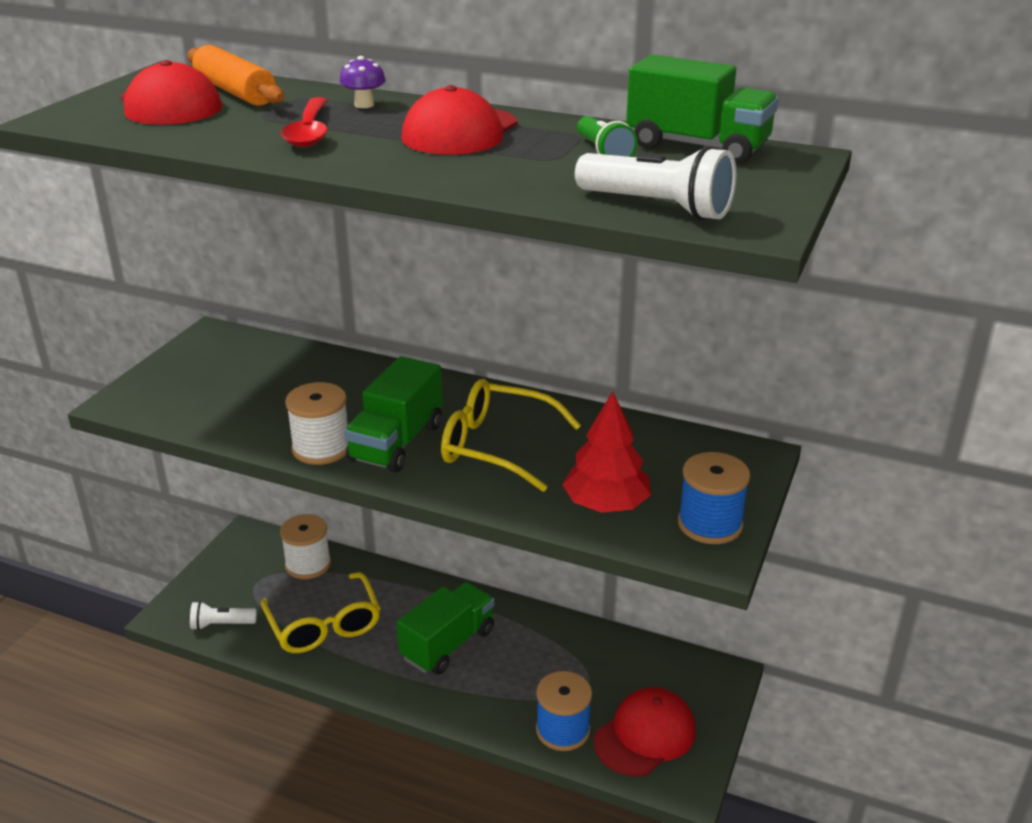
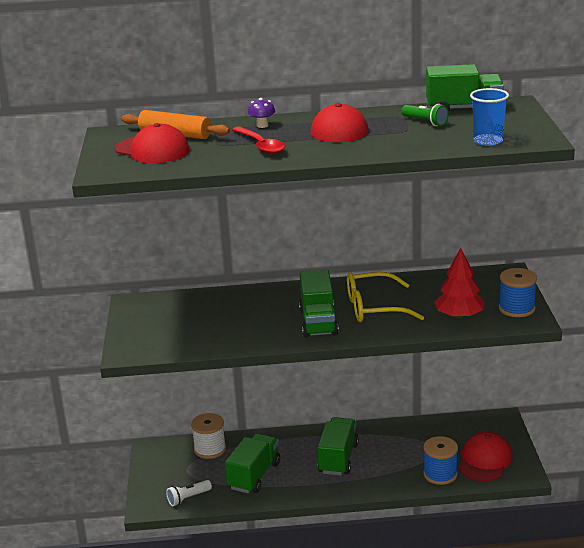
camera: 25 degrees left, 5 degrees down
yellow glasses [261,572,380,653] -> green truck [225,433,280,493]
white spool [285,382,348,465] -> none
white flashlight [575,146,736,220] -> blue cup [470,88,509,146]

